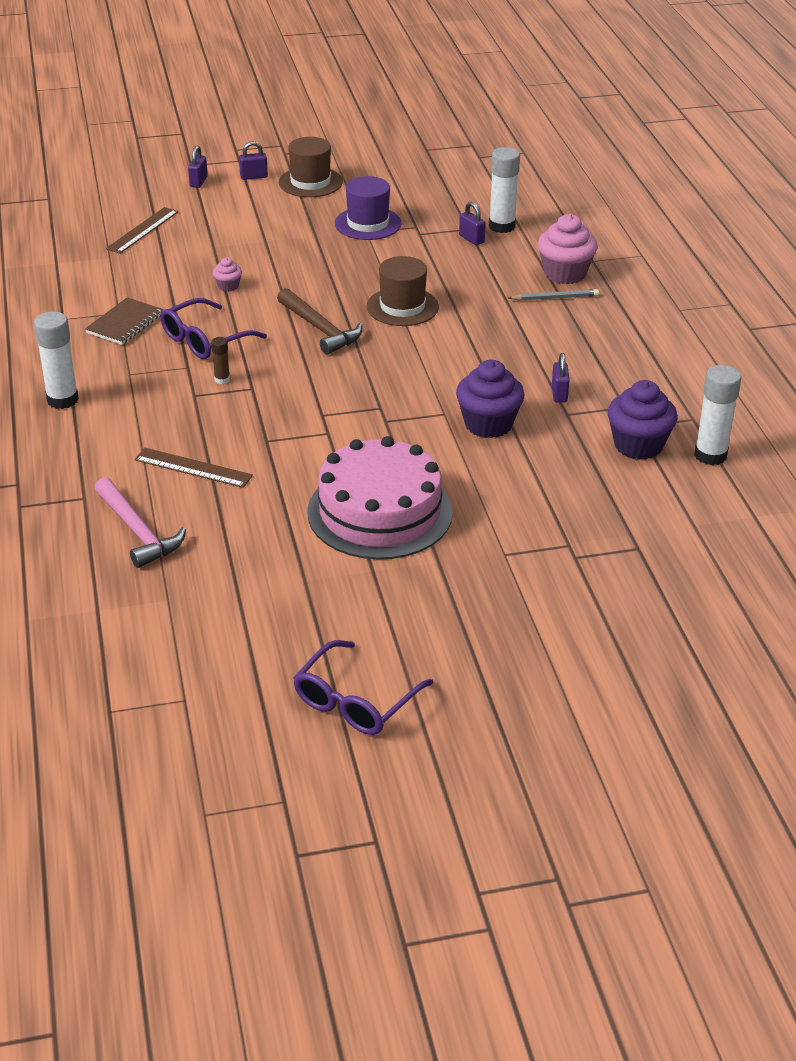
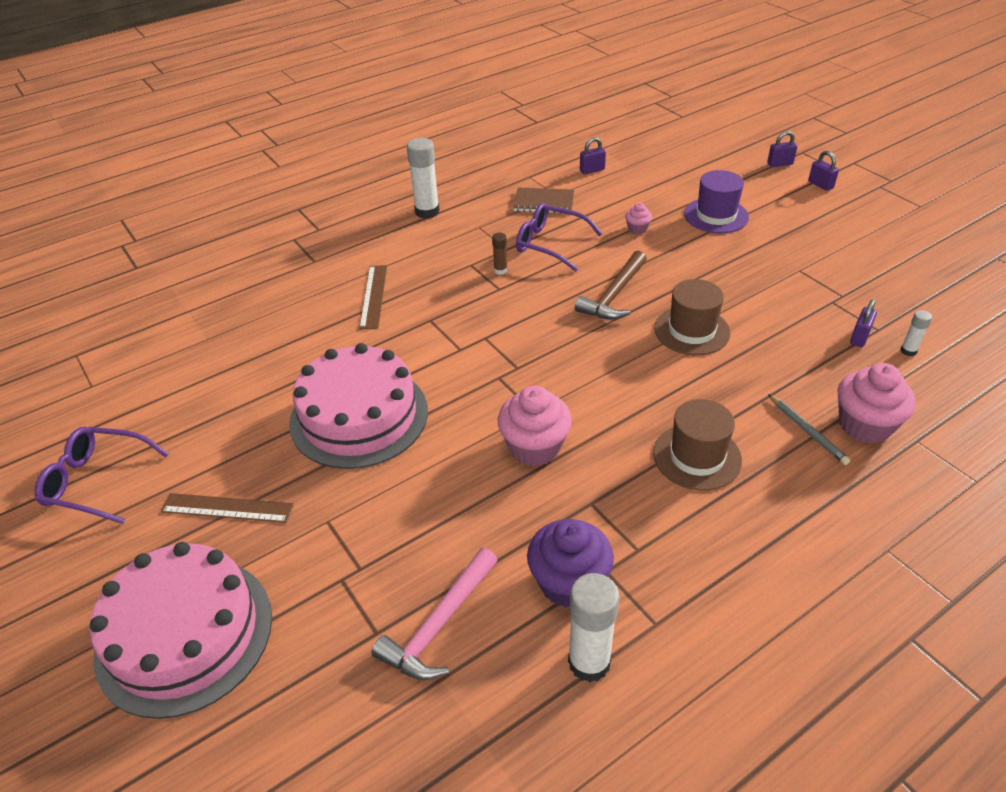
camera: 70 degrees right, 5 degrees up
pink hammer [95,477,186,568] -> pink hammer moved to [371,548,498,680]
brown ruler [106,207,178,254] -> brown ruler moved to [161,493,294,523]
brown hat [279,137,343,197] -> brown hat moved to [653,399,742,491]
purple hat [335,176,402,240] -> purple hat moved to [684,170,749,233]
purple cupcake [456,360,525,438] -> pink cupcake [498,386,572,466]
white glue stick [489,147,520,233] -> white glue stick [901,310,932,356], size x0.50
purple padlock [552,353,570,403] -> purple padlock moved to [580,137,606,174]
none -> pink cake [90,542,272,719]

